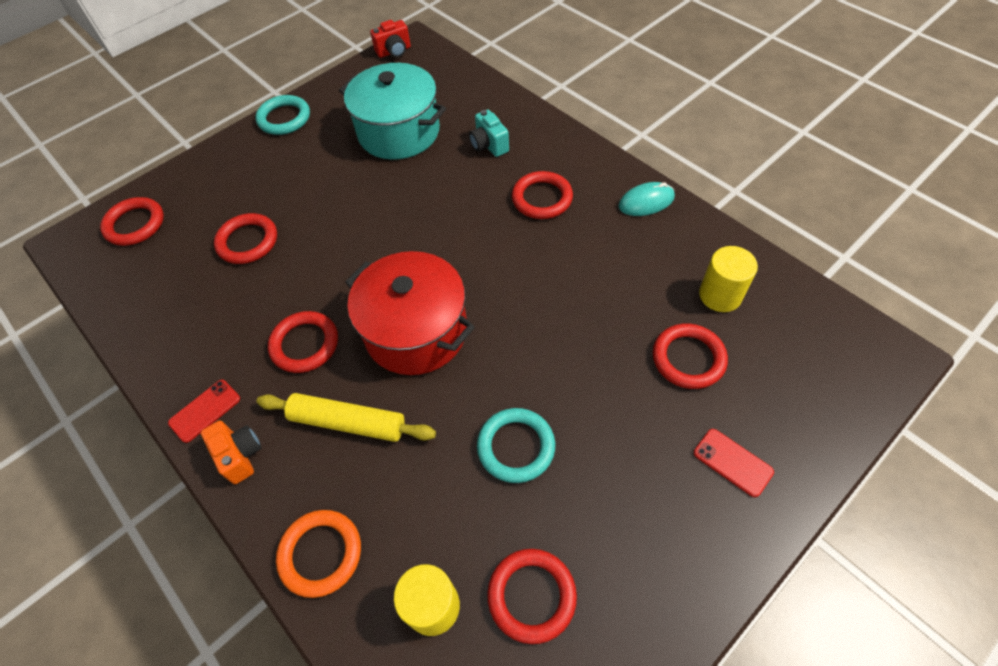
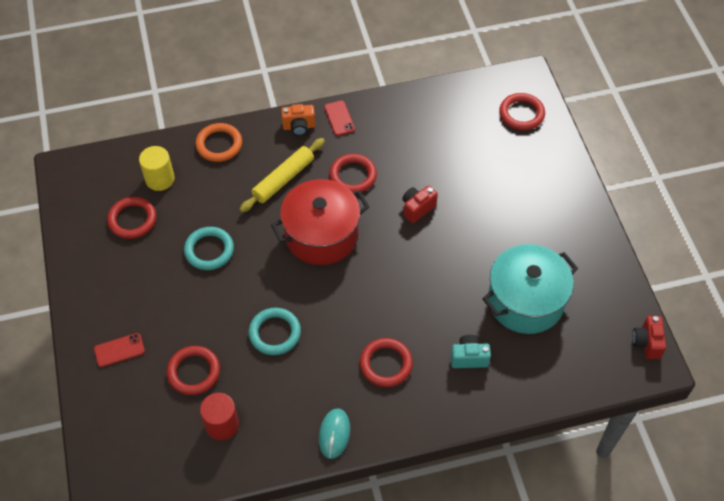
camera: 115 degrees right, 0 degrees up
red ring [214,213,277,264] -> none
turquoise ring [256,95,310,135] -> turquoise ring moved to [249,308,301,355]
yellow cylinder [699,246,758,312] -> red cylinder [200,393,239,440]
none -> red camera [402,186,438,223]

